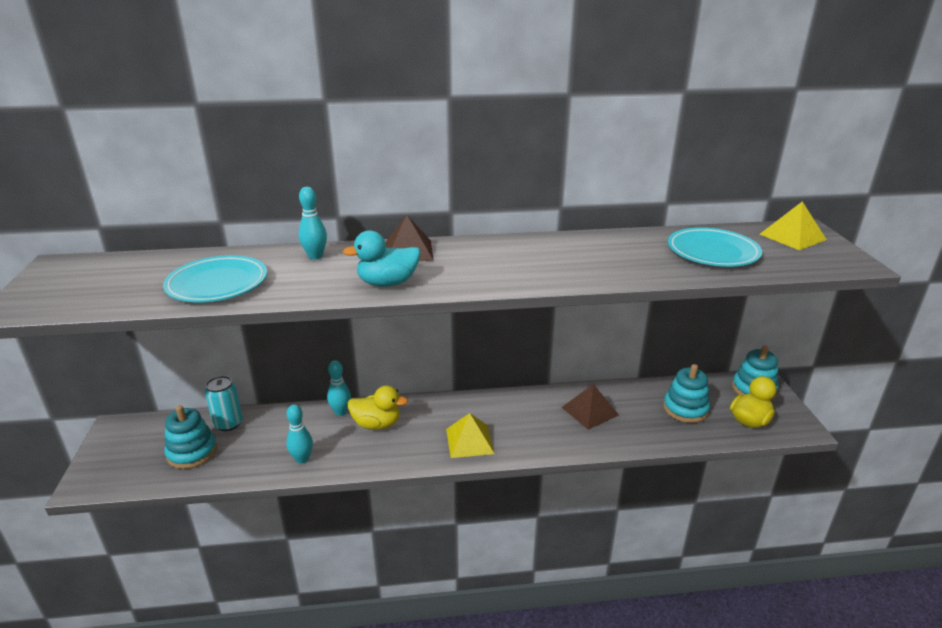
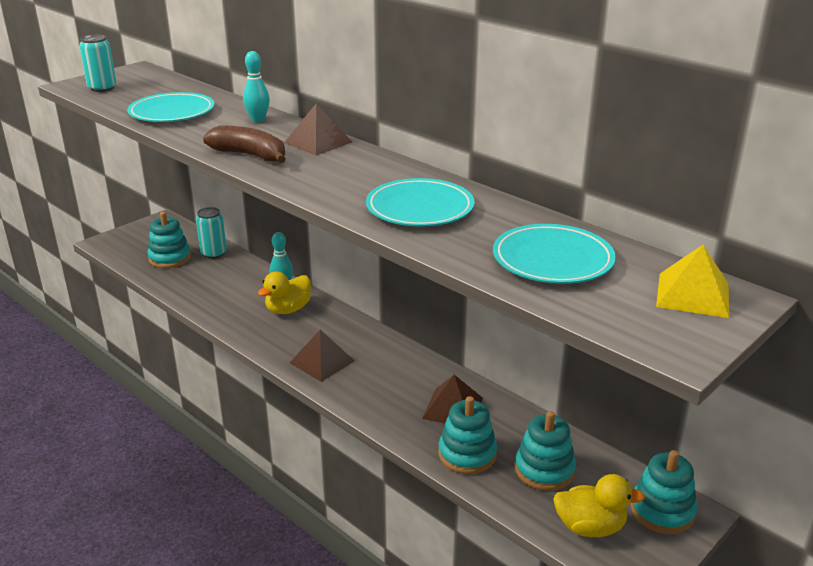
camera: 50 degrees right, 0 degrees up
turquoise bowling pin [286,405,313,464] -> none
turquoise duck [343,230,420,287] -> brown banana [203,126,286,163]
yellow duck [348,385,408,430] -> yellow duck turned 75 degrees clockwise [258,272,311,314]
yellow pyramid [446,413,494,458] -> brown pyramid [290,330,355,382]
none -> turquoise can [79,35,117,92]
none -> turquoise plate [366,178,474,227]
none -> turquoise stacking toy [439,396,497,474]

